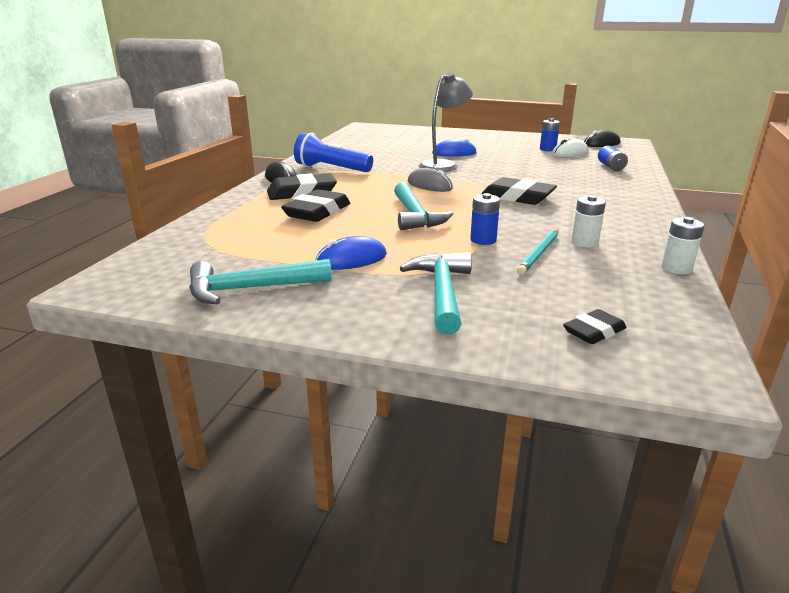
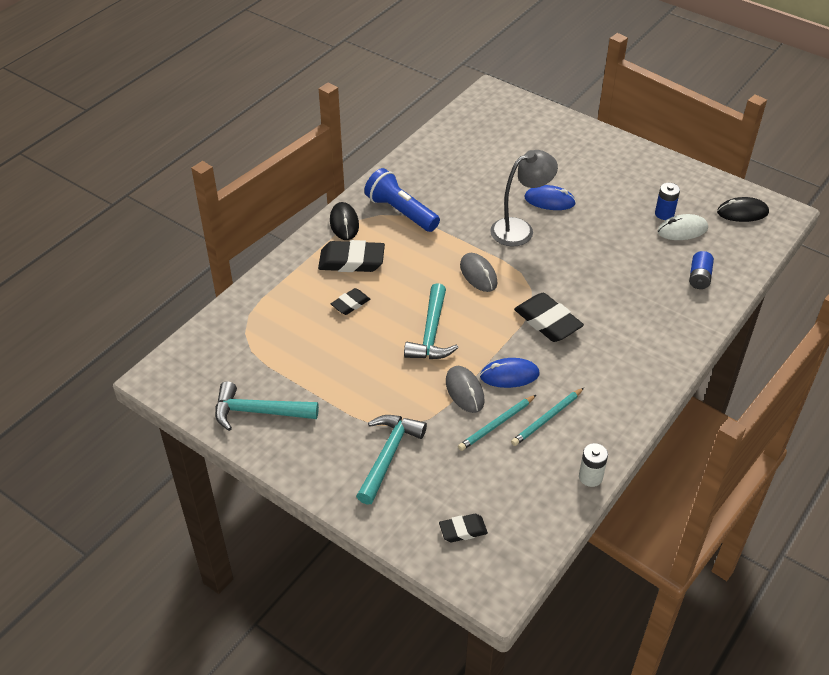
camera: 20 degrees right, 20 degrees up
black eraser [281,189,350,222] -> black eraser [331,288,370,315], size x0.57
blue mouse [315,236,387,270] -> blue mouse moved to [480,358,540,388]
blue battery [470,193,500,245] -> grey mouse [446,366,484,413]
white battery [571,195,606,247] -> turquoise pencil [511,388,584,446]

